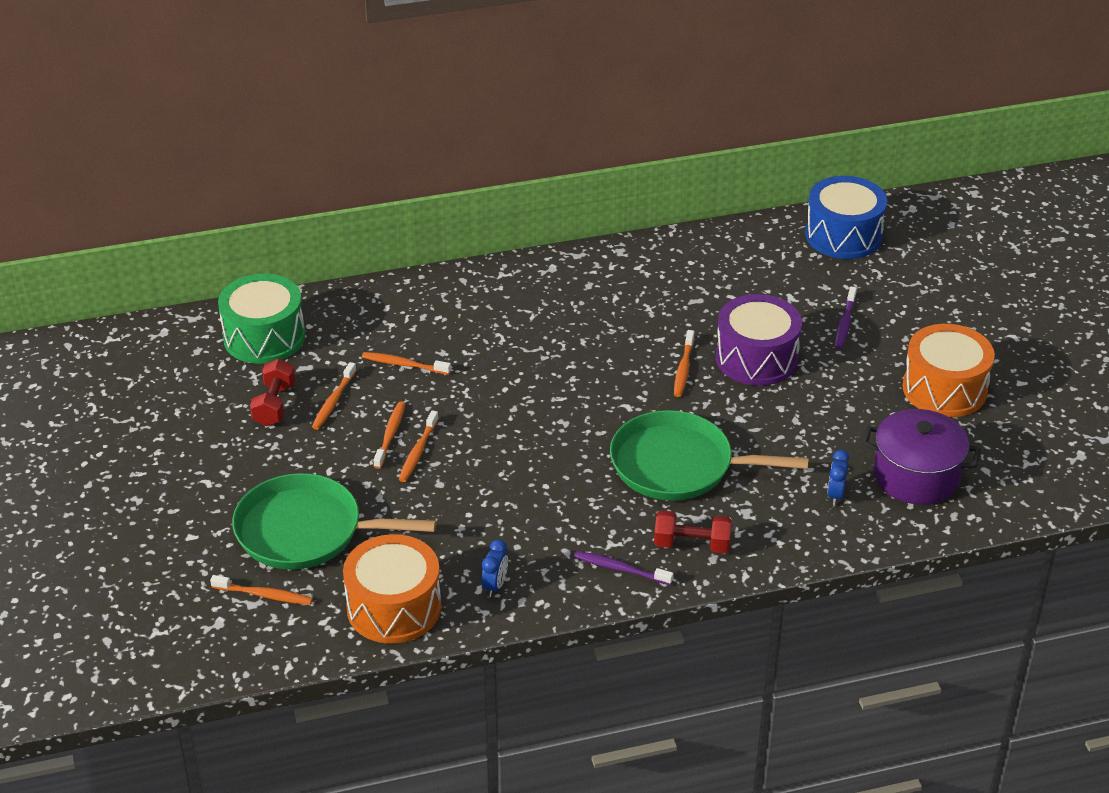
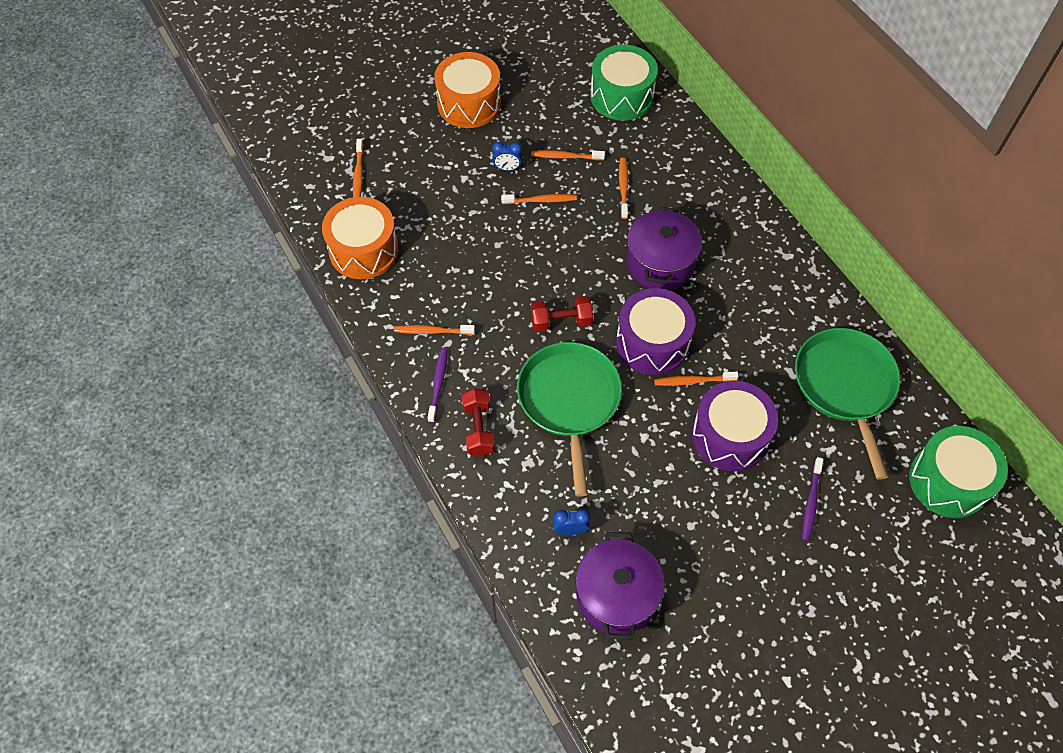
camera: 75 degrees right, 20 degrees up
green pan [232,473,436,570] -> green pan moved to [795,328,900,480]
red dumbbell [250,359,296,426] -> red dumbbell moved to [531,296,593,332]
orange toothbrush [399,410,439,482] -> orange toothbrush moved to [394,325,475,335]
blue clock [481,540,508,597] -> blue clock moved to [492,142,522,171]
blue drum [805,176,887,259] -> green drum [909,426,1008,518]
purple toothbrush [834,286,857,350] -> purple toothbrush turned 75 degrees counterclockwise [802,457,823,541]
orange drum [903,324,995,417] -> orange drum moved to [434,52,501,128]
none -> purple drum [616,288,695,375]
none -> purple pot [626,206,702,290]

